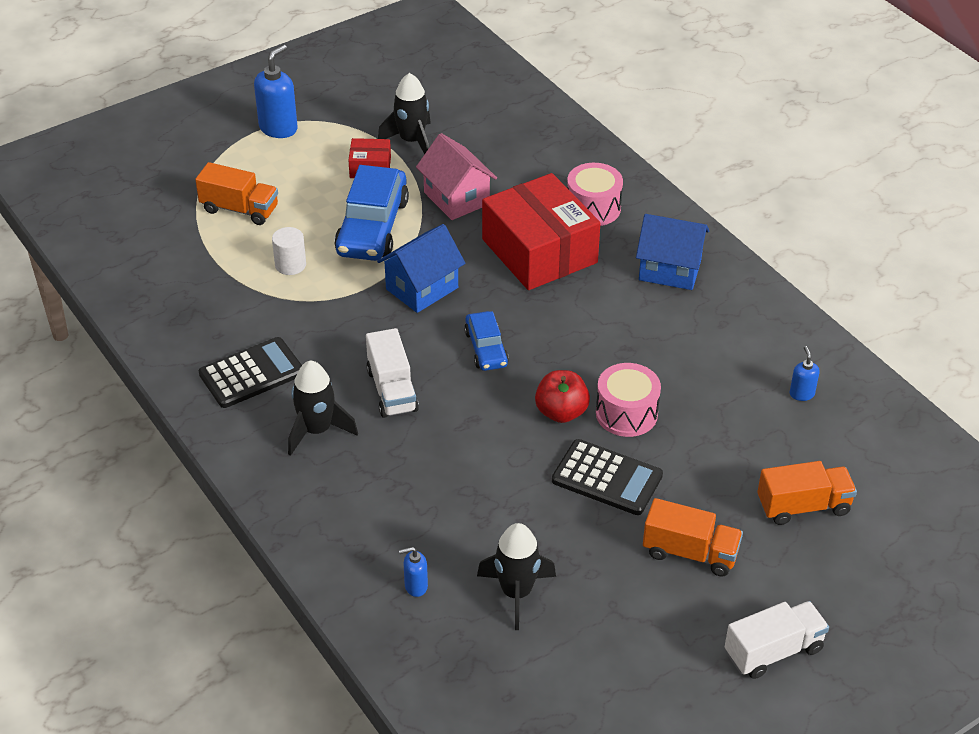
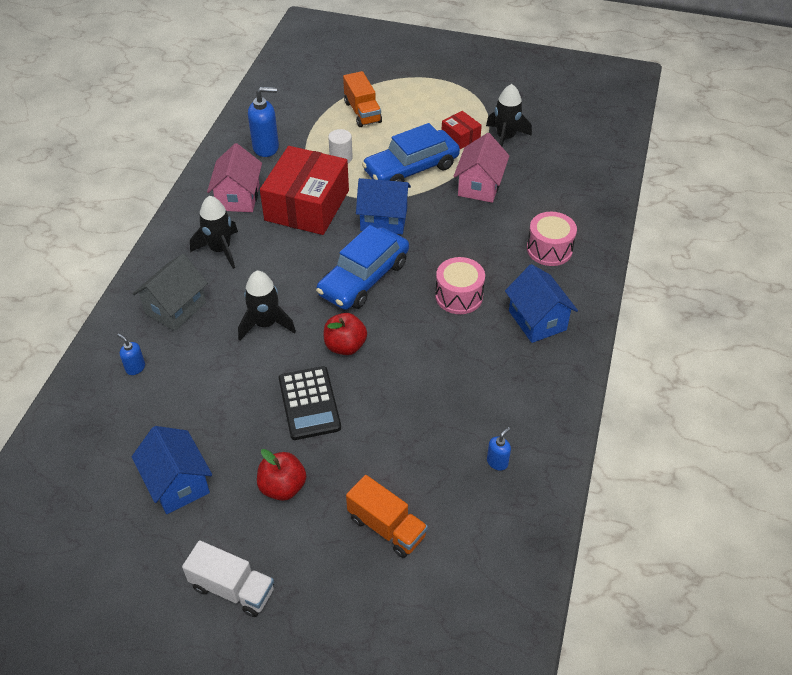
camera: 50 degrees right, 5 degrees up
black calculator [199,337,302,408] -> pink house [207,143,262,212]
blue soap dispenser [254,45,298,138] -> blue soap dispenser moved to [248,87,279,157]
white truck [366,328,419,418] -> none
blue car [464,311,509,371] -> blue car [316,225,409,310], size x1.80
black rocket [477,523,556,630] -> black rocket moved to [238,271,296,341]
red box [482,173,601,290] -> red box moved to [260,146,349,235]
pink drum [596,363,661,437] -> pink drum moved to [435,257,485,314]
orange truck [643,498,743,577] -> red apple [257,449,306,501]
none -> blue house [132,426,212,514]
none -> grey house [133,254,208,331]

